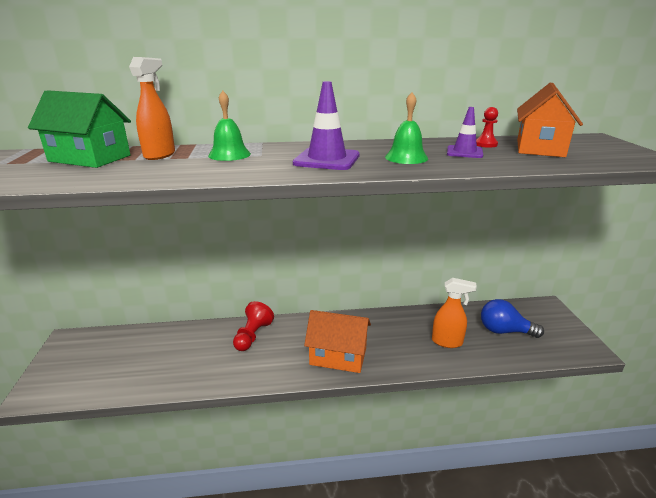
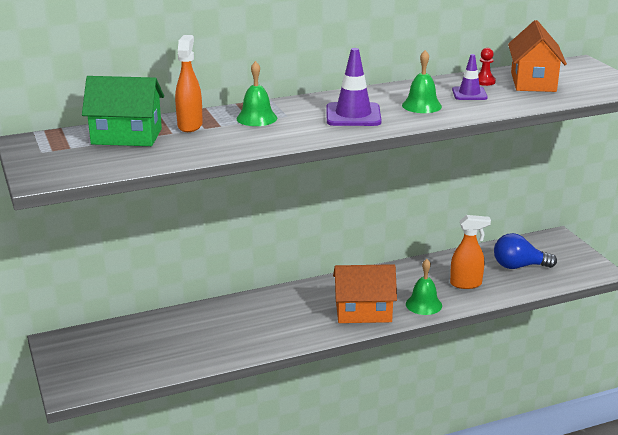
camera: 15 degrees left, 0 degrees up
red pawn [233,301,274,351] -> none
none -> green bell [406,259,442,315]

